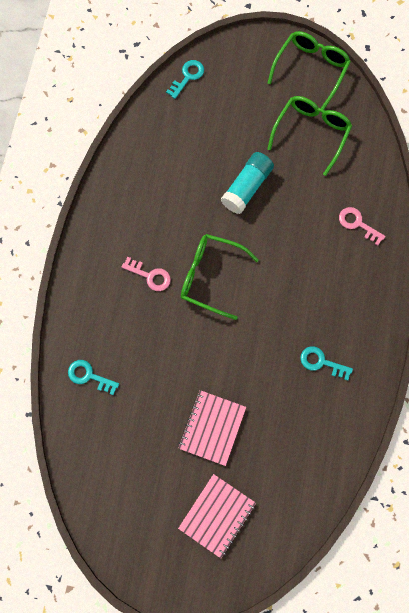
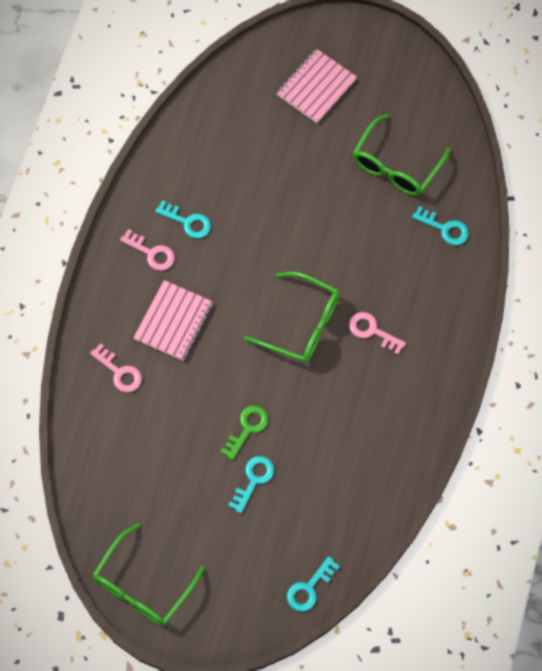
camera: 175 degrees left, 5 degrees down
pink notebook [178,390,246,466] -> pink notebook moved to [133,280,213,361]
turquoise glue stick [221,152,274,214] -> green key [220,405,268,460]
green glasses [267,96,352,176] -> green glasses moved to [353,114,450,196]
none -> pink key [120,229,175,271]
none -> turquoise key [228,456,274,513]

